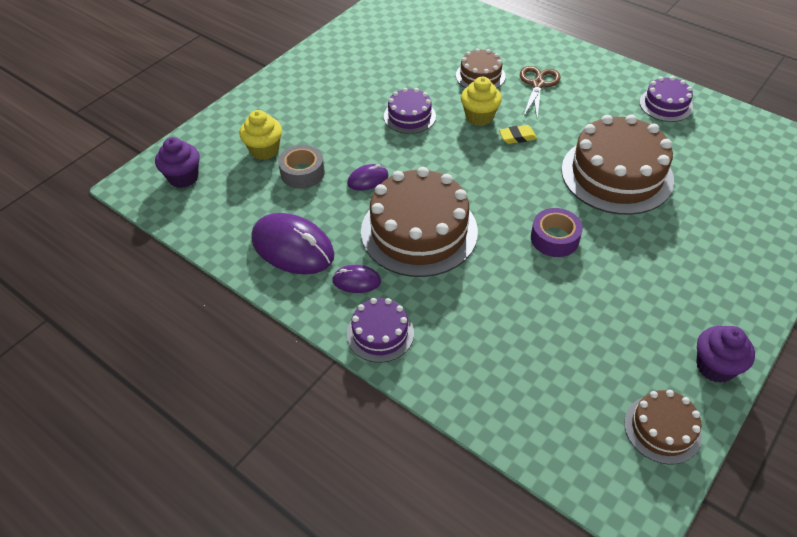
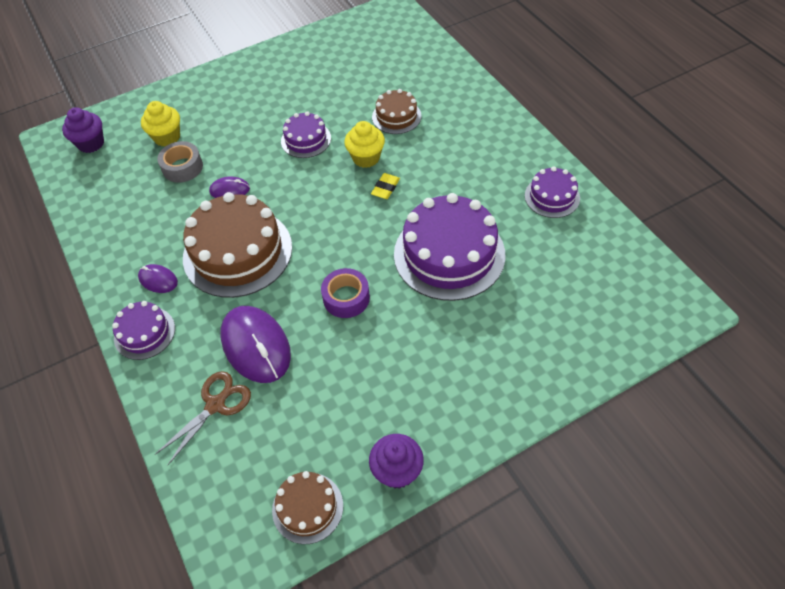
camera: 25 degrees right, 5 degrees up
purple mouse [251,213,334,274] -> purple mouse moved to [220,306,291,383]
yellow eraser [499,125,537,144] -> yellow eraser turned 75 degrees counterclockwise [371,173,400,199]
brown scissors [520,66,561,118] -> brown scissors moved to [155,371,251,466]
brown cake [561,114,674,215] -> purple cake [394,193,505,301]

